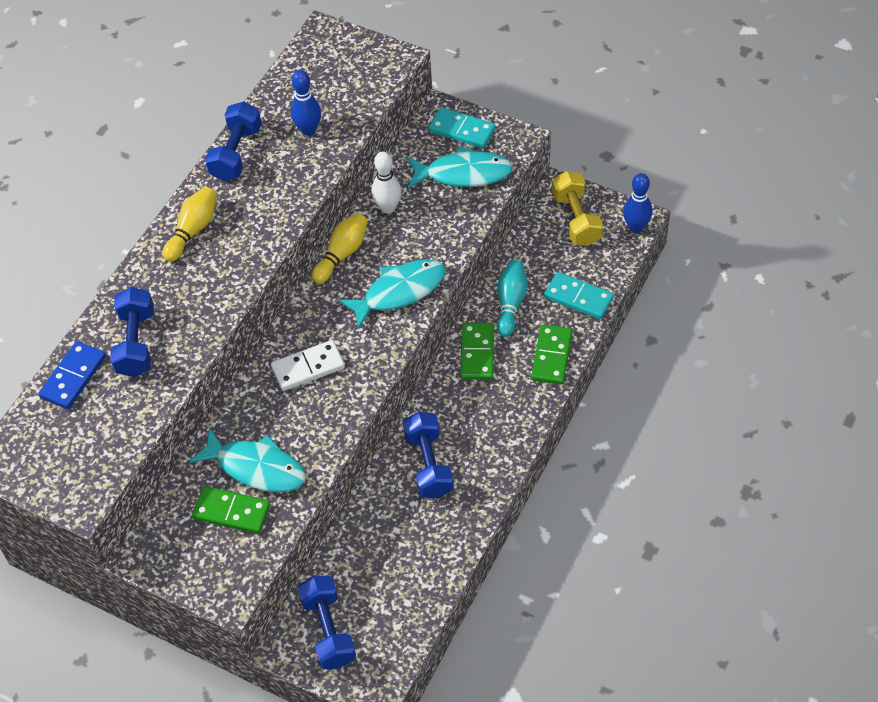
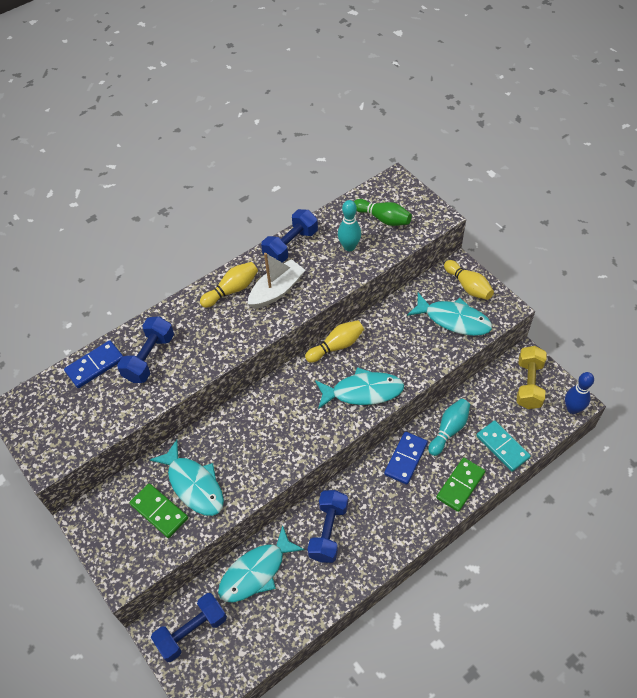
camera: 25 degrees right, 0 degrees up
white domino [271,340,345,391] -> none
blue bowling pin [291,70,321,136] -> turquoise bowling pin [338,200,361,251]
blue dumbbell [298,575,356,669] -> blue dumbbell turned 45 degrees clockwise [151,593,227,662]
white bowling pin [371,151,402,214] -> none
turquoise domino [428,107,496,149] -> yellow bowling pin [444,260,494,300]
green domino [461,323,494,380] -> blue domino [384,432,428,485]
none -> turquoise fish [218,525,305,602]
none -> white boat [248,253,305,309]
none -> green bowling pin [354,199,412,226]

